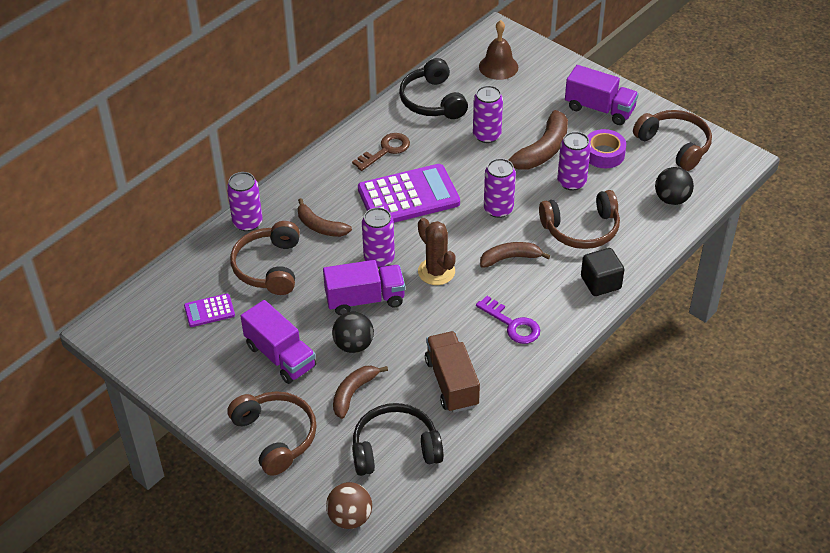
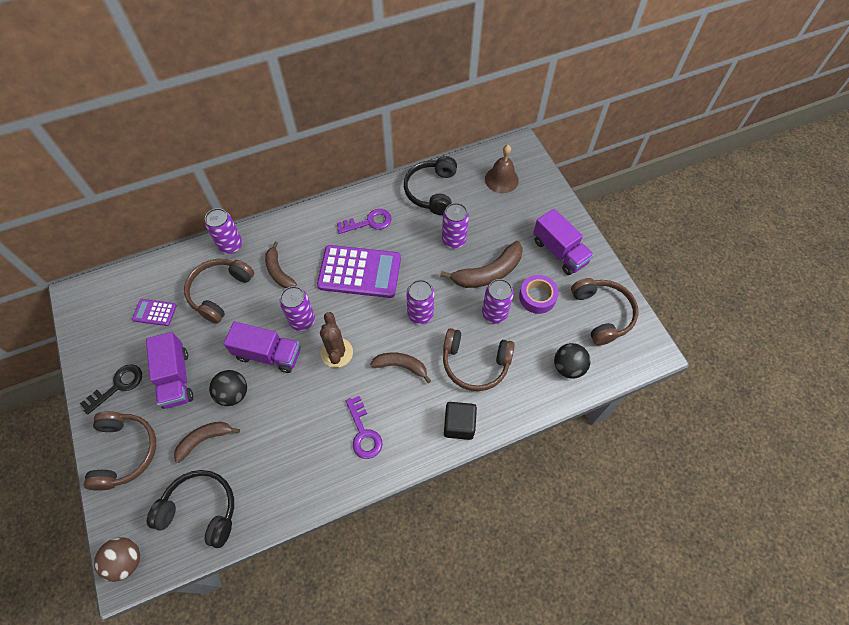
camera: 25 degrees right, 15 degrees up
brown key [352,133,410,171] -> purple key [337,209,392,234]
brown truck [425,331,480,413] -> none
none -> black key [80,364,142,415]

